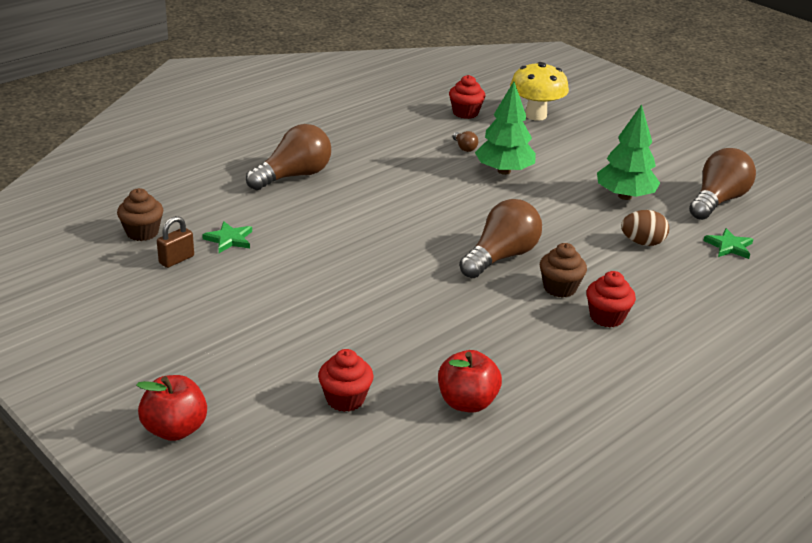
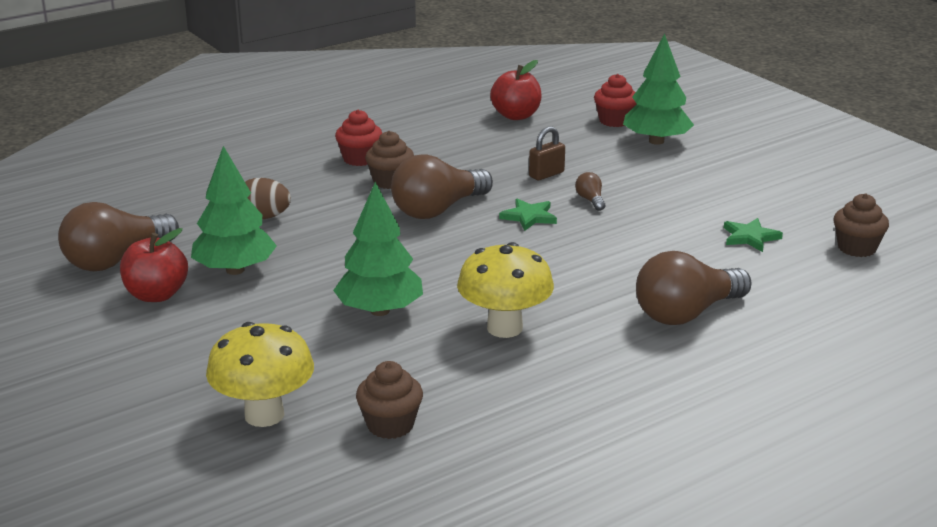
camera: 170 degrees left, 5 degrees down
red apple [136,375,207,441] -> red apple moved to [120,228,188,302]
brown padlock [157,216,194,268] -> brown padlock moved to [529,126,565,180]
red cupcake [449,75,485,119] -> brown cupcake [356,361,423,439]
brown light bulb [452,131,478,152] -> brown light bulb moved to [575,172,605,211]
green star [703,228,753,259] -> green star moved to [499,199,557,231]
none -> yellow mushroom [457,242,554,338]
none -> green tree [623,33,694,145]

